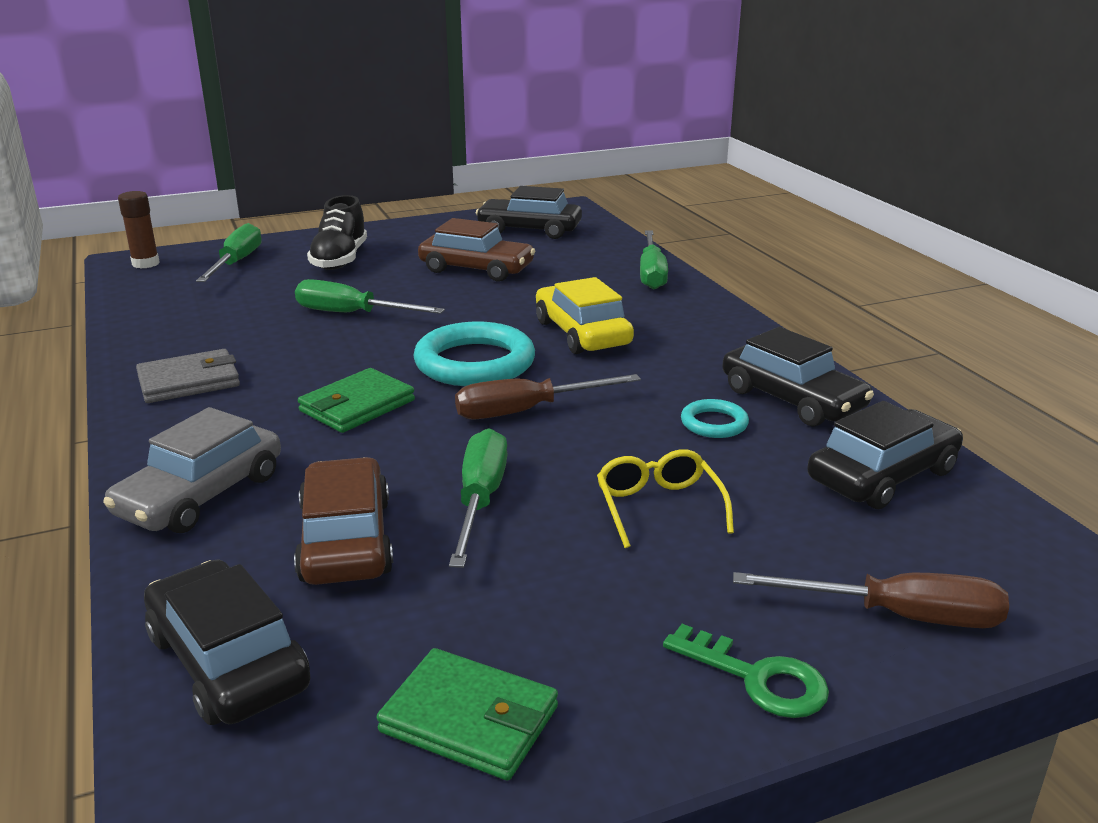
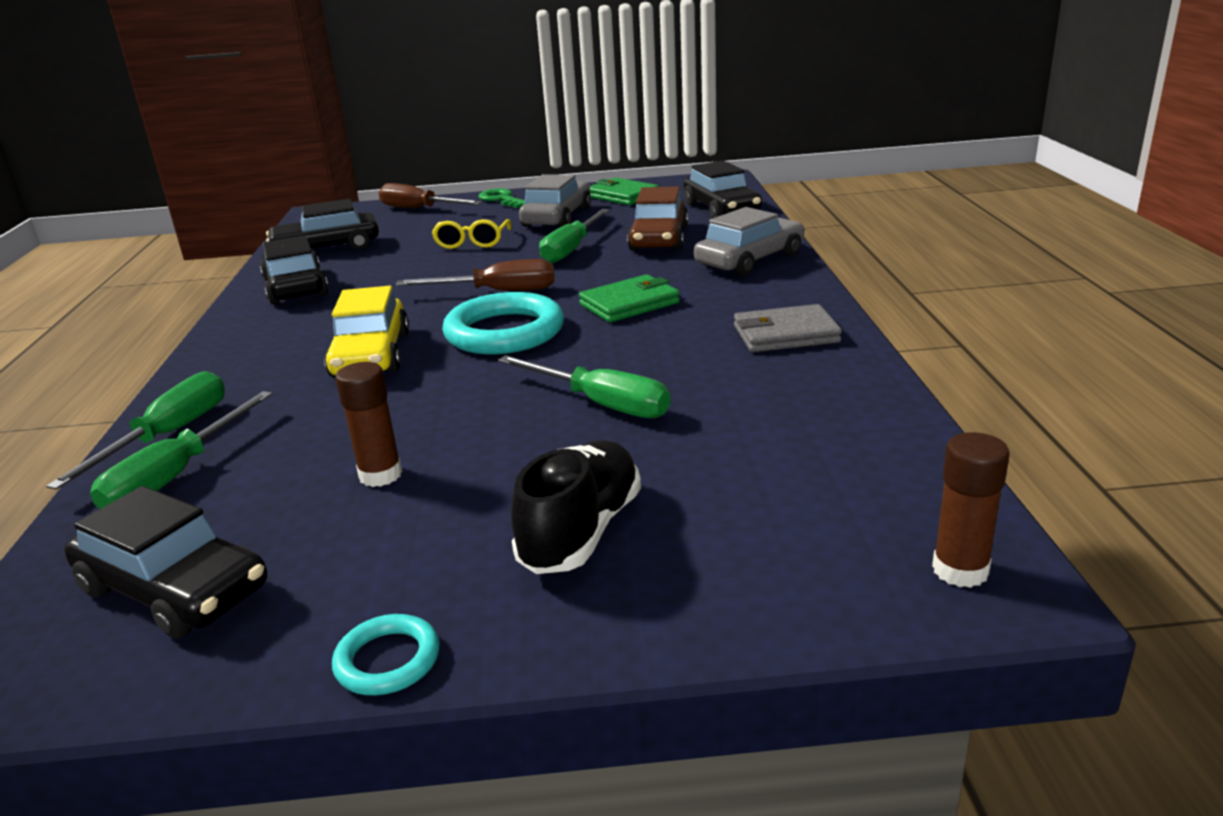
camera: 160 degrees left, 0 degrees up
green screwdriver [196,223,262,282] -> green screwdriver moved to [90,391,273,509]
brown car [418,218,535,282] -> brown glue stick [335,362,403,487]
turquoise ring [681,399,749,438] -> turquoise ring moved to [332,614,440,695]
none -> grey car [519,174,591,227]

